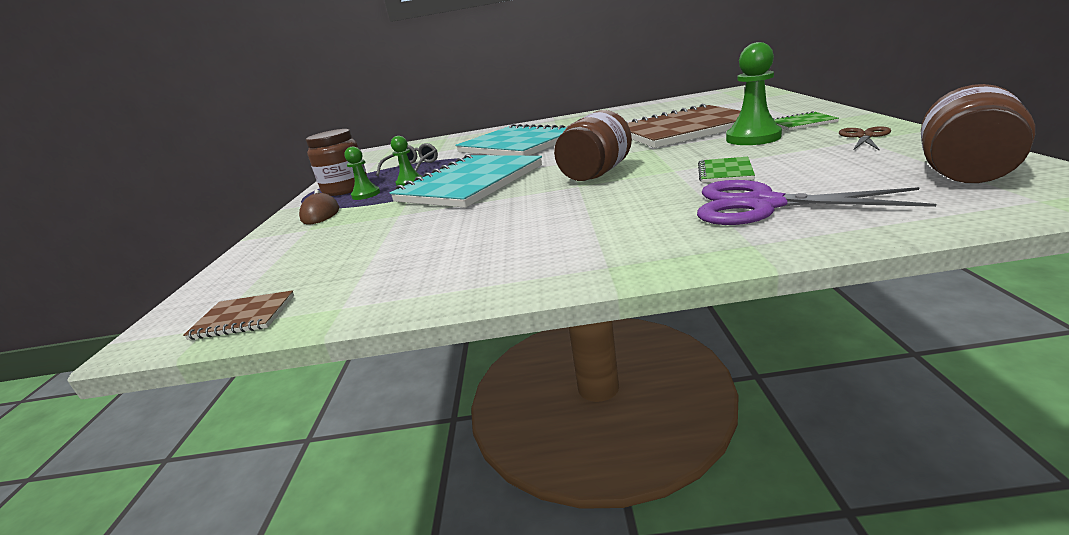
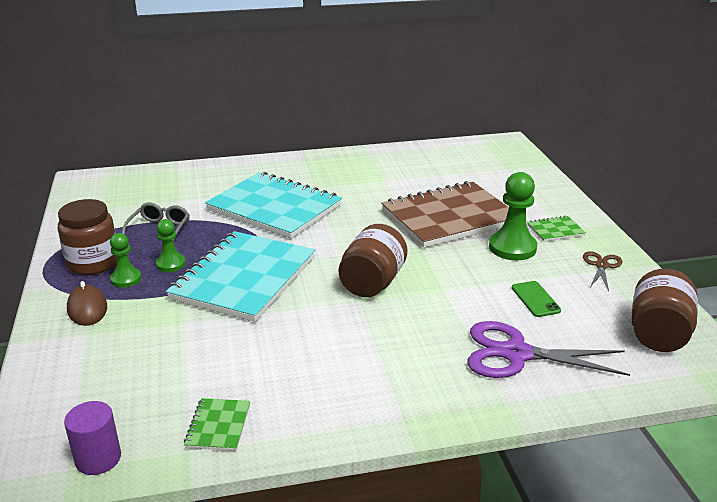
camera: 15 degrees left, 5 degrees up
brown notebook [183,290,294,340] -> purple cylinder [64,401,121,475]
green notebook [698,157,755,183] -> green notebook moved to [184,398,250,451]
none -> green phone [512,281,561,317]

